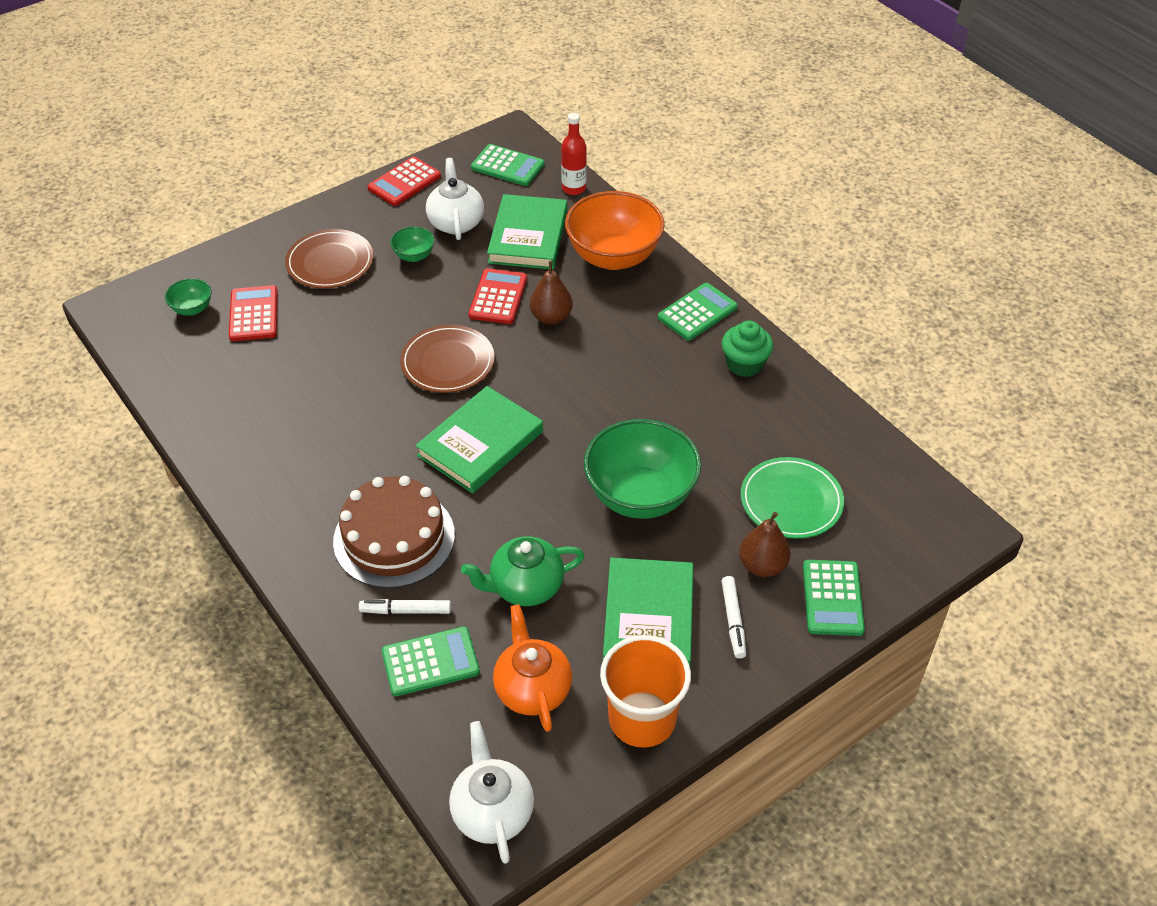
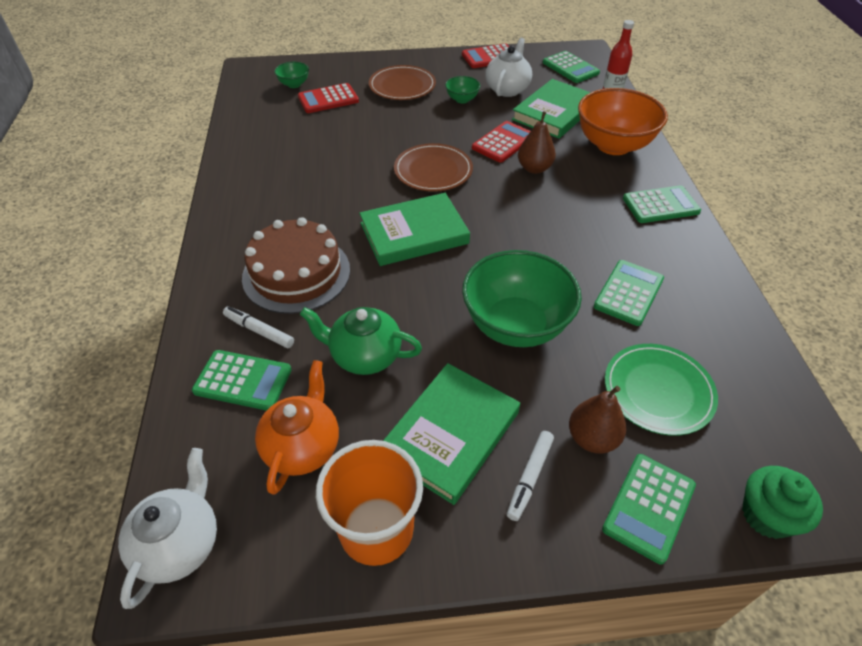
camera: 30 degrees right, 0 degrees up
red calculator [229,285,278,341] -> red calculator turned 135 degrees counterclockwise [298,83,359,113]
green cupcake [722,321,773,377] -> green cupcake moved to [742,466,823,539]
none -> green calculator [594,260,664,326]

